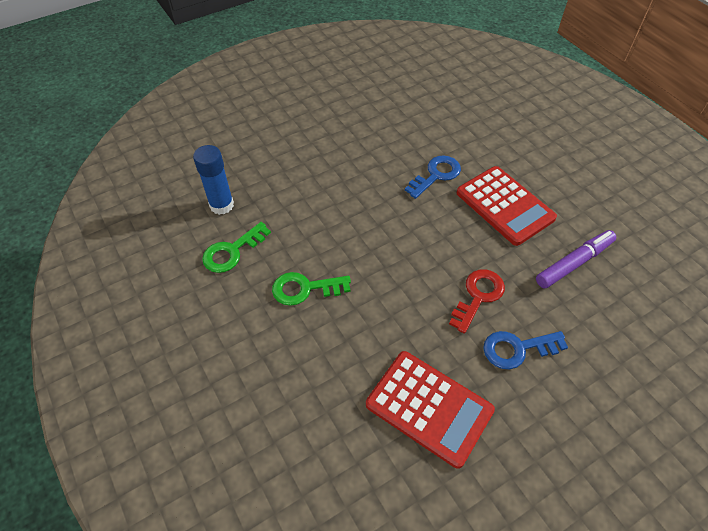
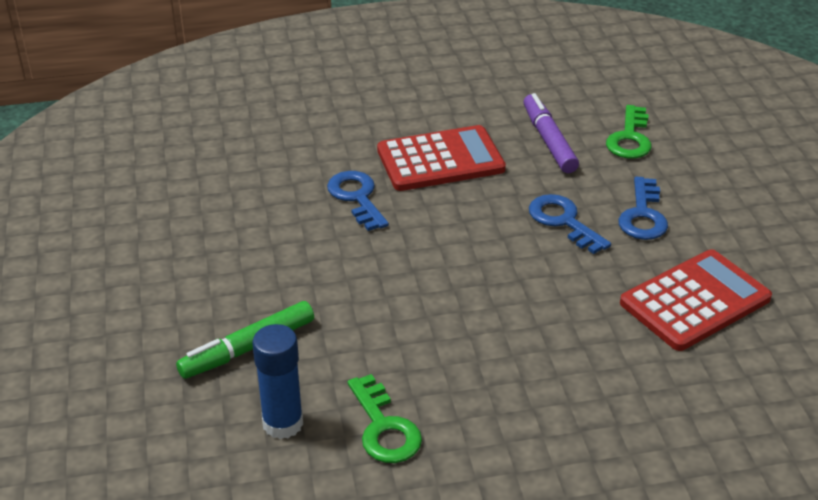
camera: 70 degrees left, 15 degrees down
green key [272,272,351,306] -> green key moved to [606,105,652,159]
red key [449,269,505,334] -> blue key [529,194,611,254]
none -> green marker [176,301,314,379]

